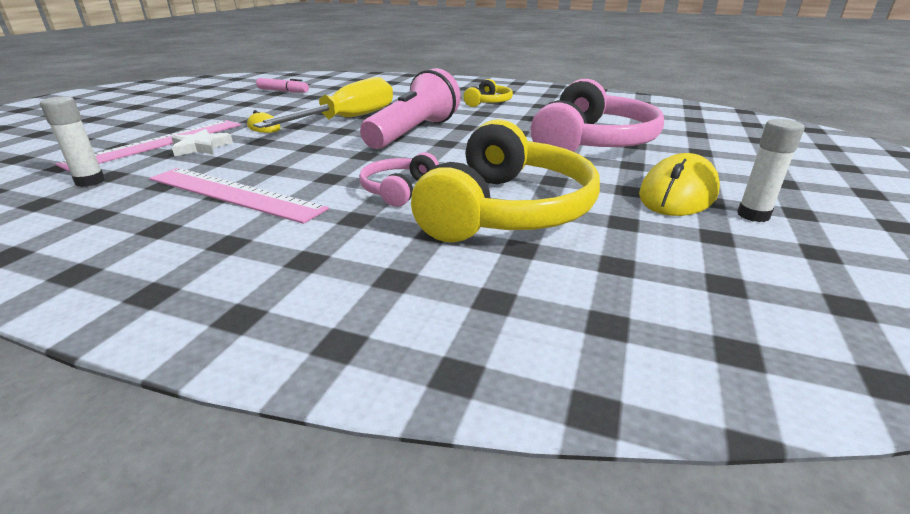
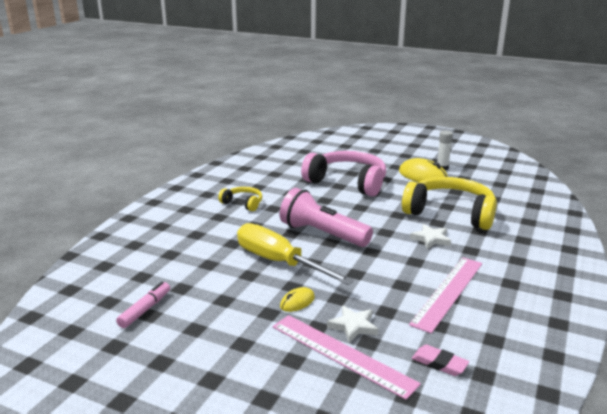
camera: 85 degrees left, 5 degrees down
white glue stick [40,96,105,187] -> pink eraser [412,345,469,376]
pink headphones [359,152,439,207] -> white star [410,224,451,249]

